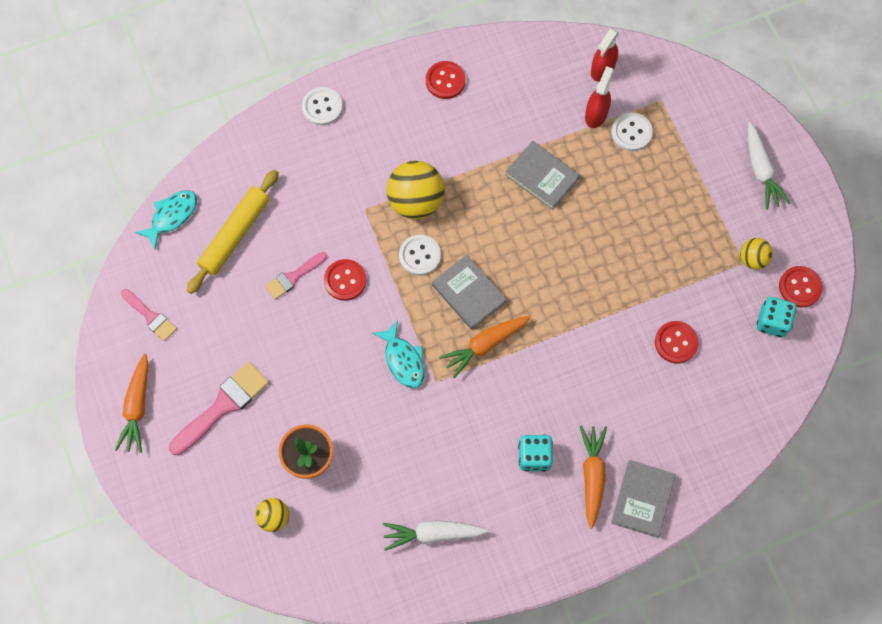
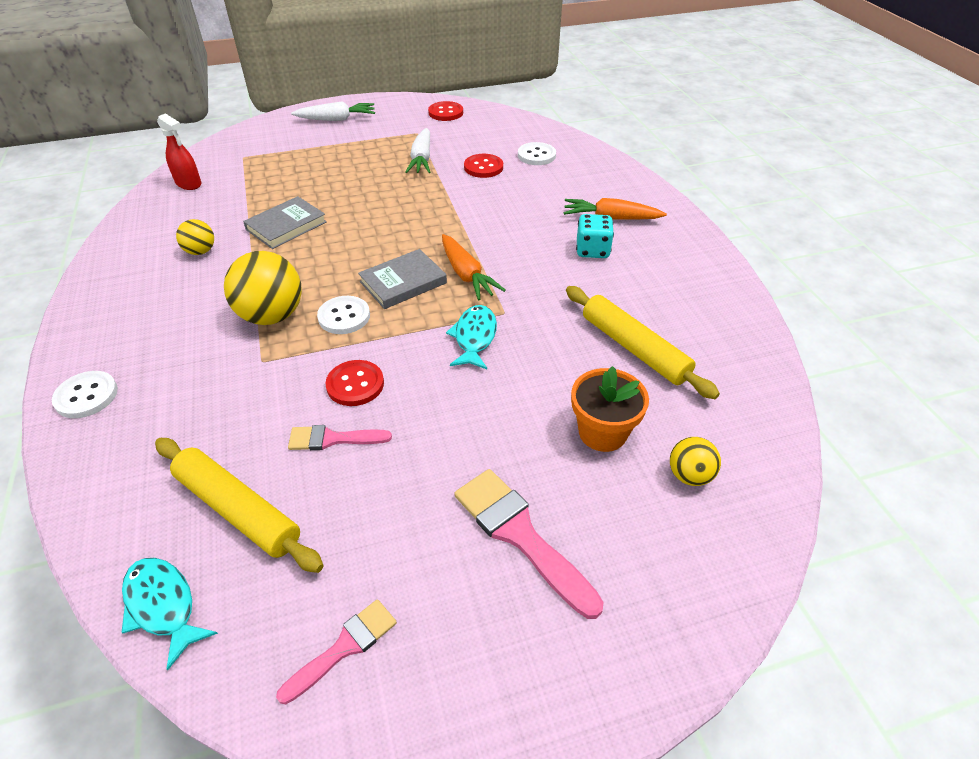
camera: 85 degrees left, 25 degrees down
orange carrot [115,354,148,453] -> none
pink brush [265,252,327,300] -> pink brush turned 120 degrees clockwise [288,425,392,450]
turquoise fish [372,321,424,388] -> turquoise fish turned 60 degrees counterclockwise [446,305,497,369]
white carrot [383,520,488,551] -> white carrot moved to [405,128,430,173]
red button [426,61,466,99] -> none
red spray bottle [585,66,614,128] -> none
grey book [611,460,676,538] -> none
white button [612,112,653,151] -> white button moved to [518,142,556,165]
yellow ball [740,238,773,269] -> yellow ball moved to [176,219,214,255]
turquoise dice [757,297,797,338] -> none
none -> yellow rolling pin [566,286,720,399]

